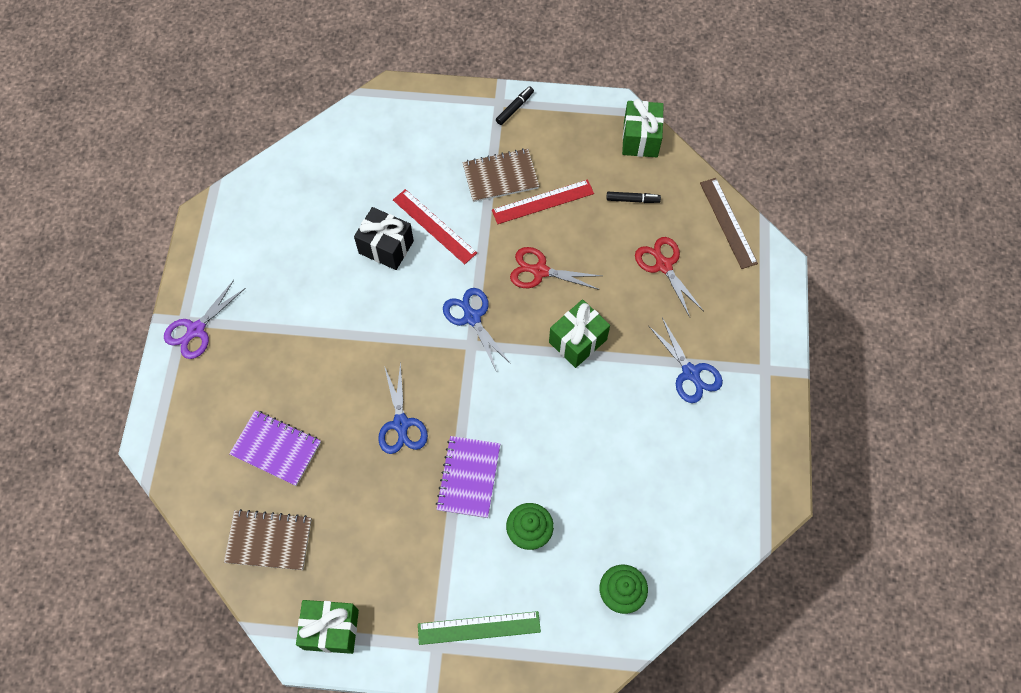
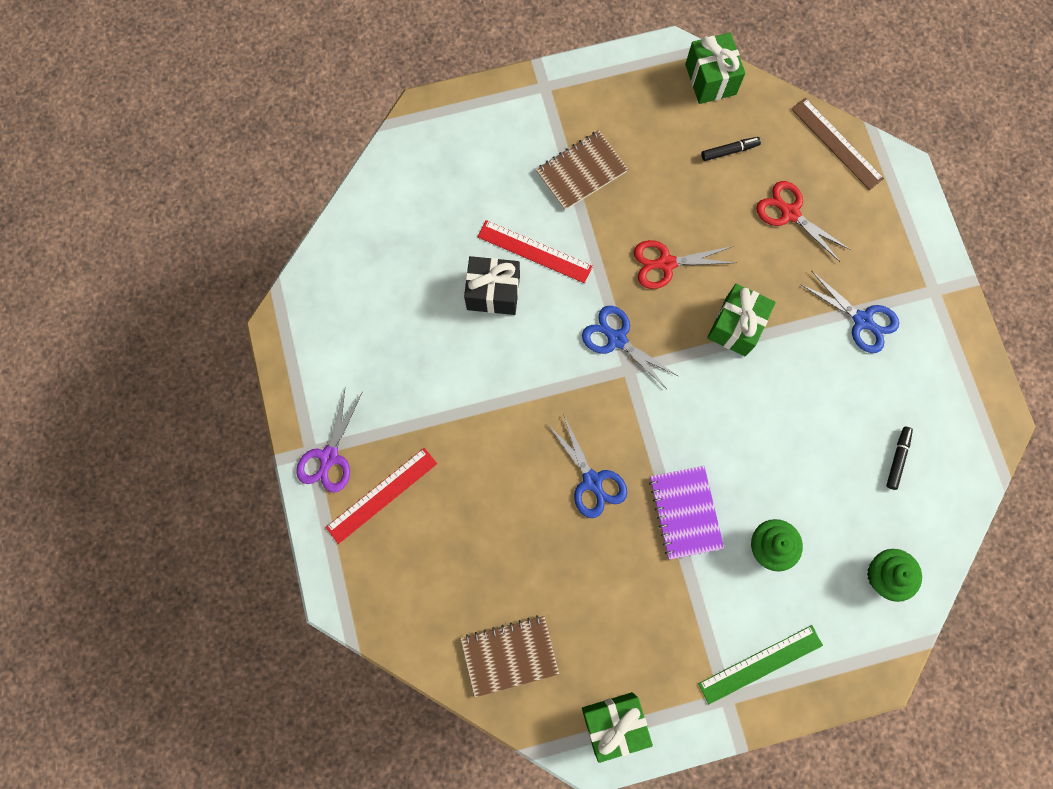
camera: 20 degrees left, 10 degrees up
purple notebook [229,410,321,486] -> none
red ruler [492,180,594,224] -> red ruler moved to [326,448,437,544]
black marker [496,86,534,125] -> black marker moved to [886,427,913,490]

